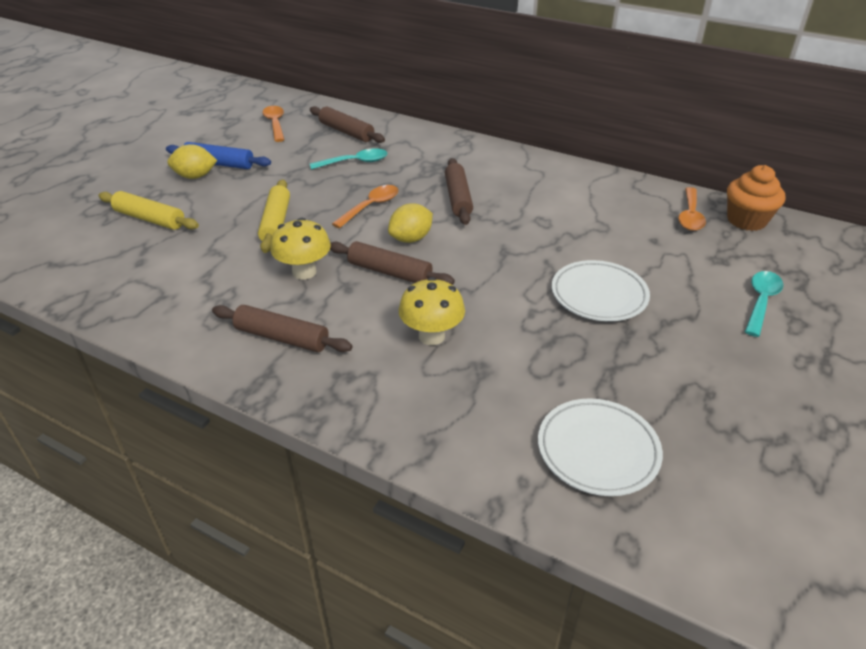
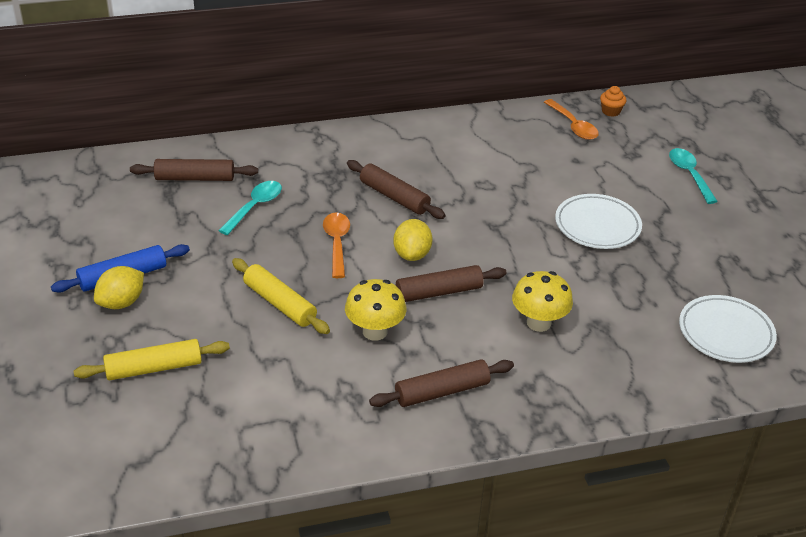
camera: 45 degrees left, 0 degrees up
orange spoon [263,106,285,142] -> none
orange cupcake [727,165,785,231] -> orange cupcake [600,86,626,117], size x0.53

